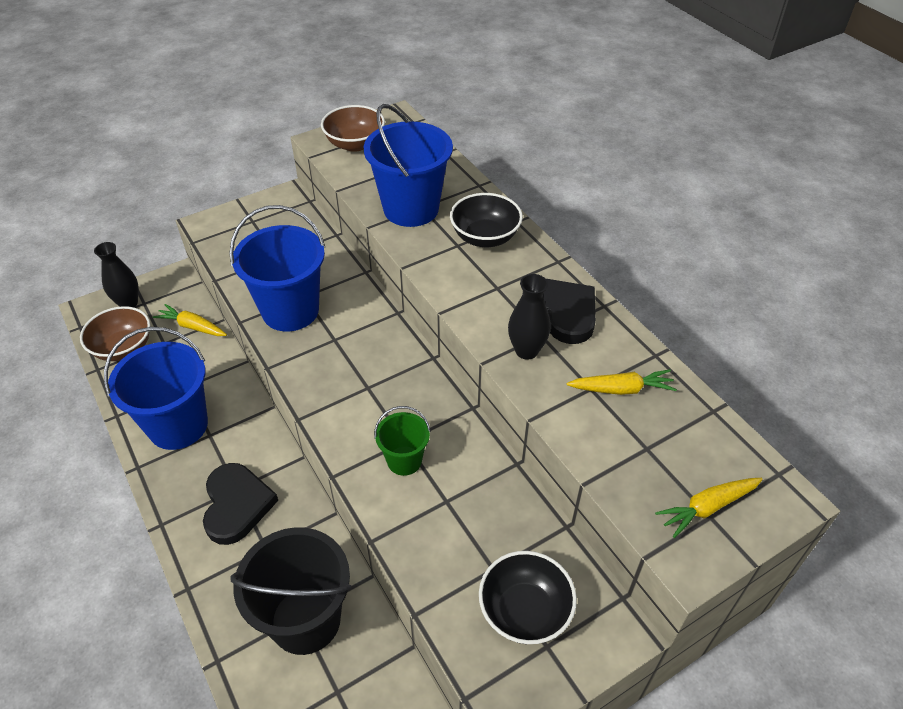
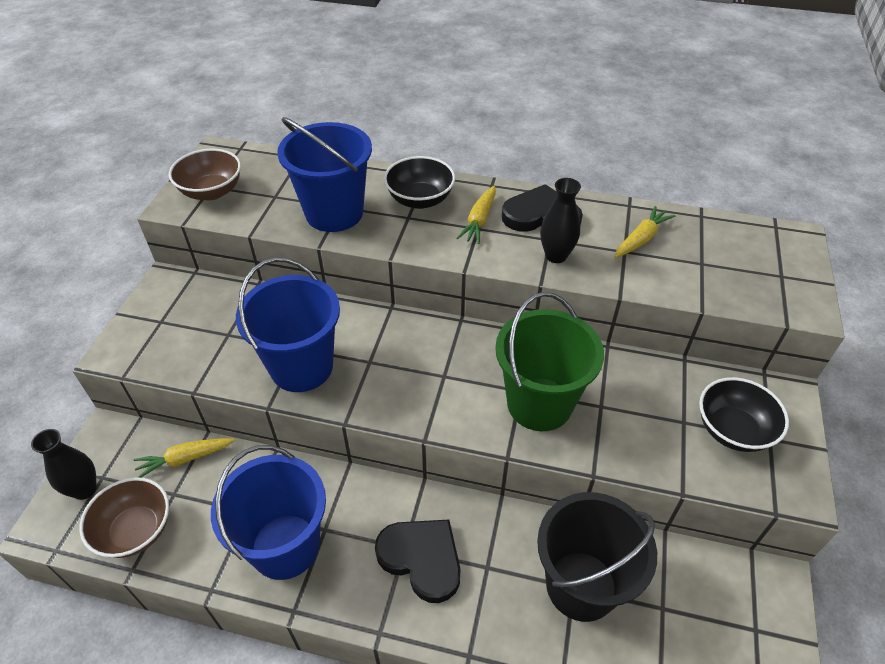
camera: 45 degrees left, 0 degrees up
green bucket [374,406,431,476] -> green bucket [495,292,604,431], size x1.91
yellow carrot [655,478,763,538] -> yellow carrot moved to [456,186,496,244]

